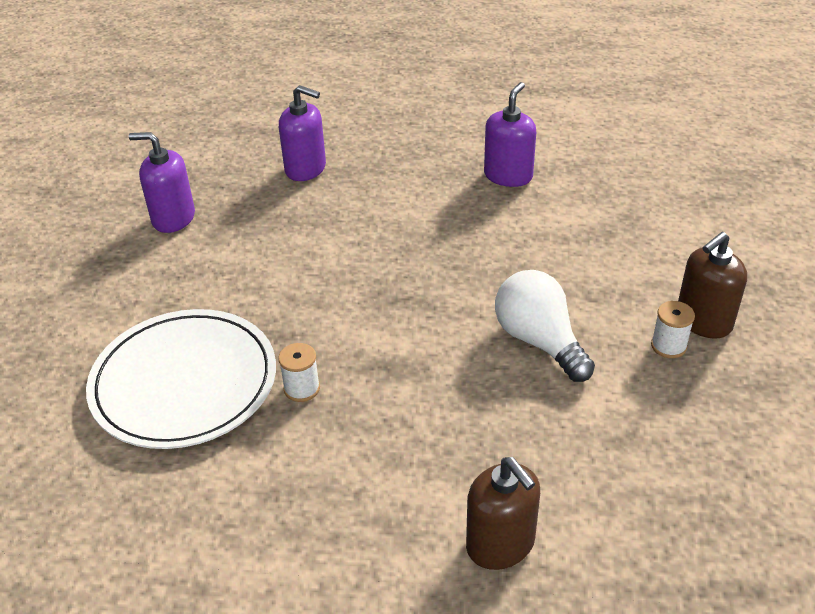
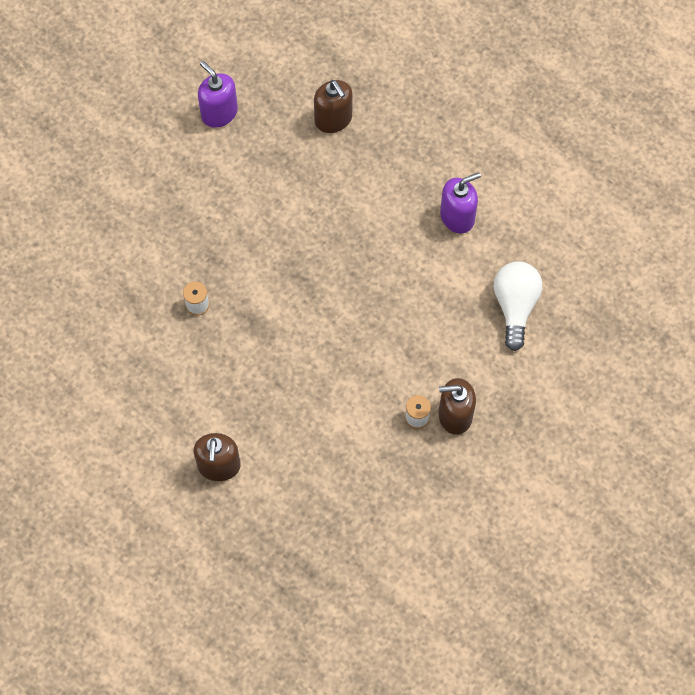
camera: 35 degrees right, 25 degrees up
white plate [86,309,276,449] -> none
purple soap dispenser [279,85,326,181] -> brown soap dispenser [314,80,352,133]
white light bulb [495,270,595,382] -> white light bulb moved to [494,261,542,351]

